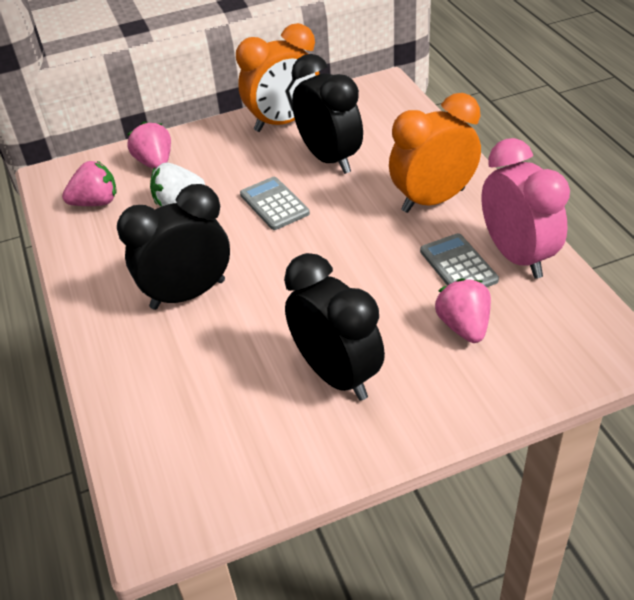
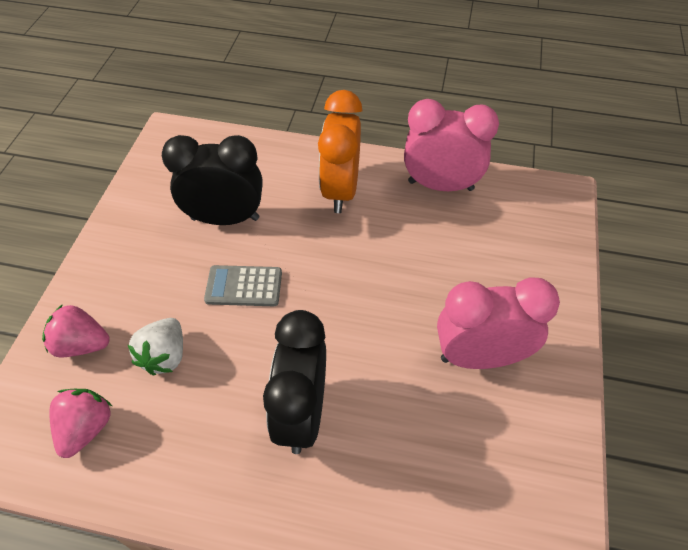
camera: 60 degrees left, 10 degrees up
orange clock [236,23,319,132] -> none
black clock [284,253,385,401] -> pink clock [437,277,560,369]
grey calculator [420,233,499,287] -> none
pink strawberry [435,278,491,343] -> none

